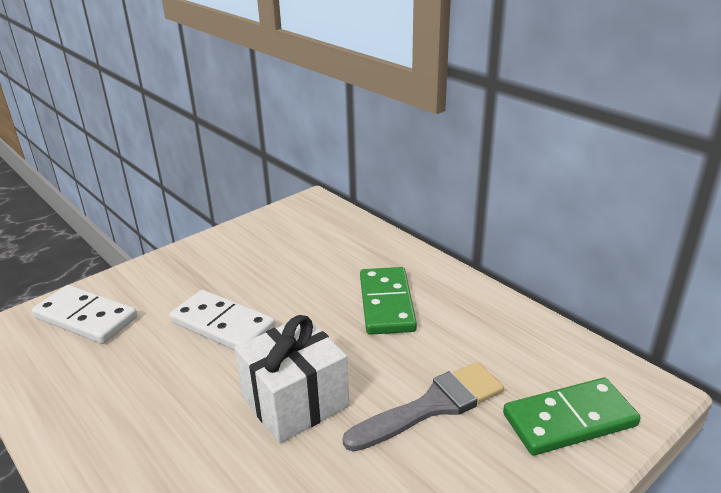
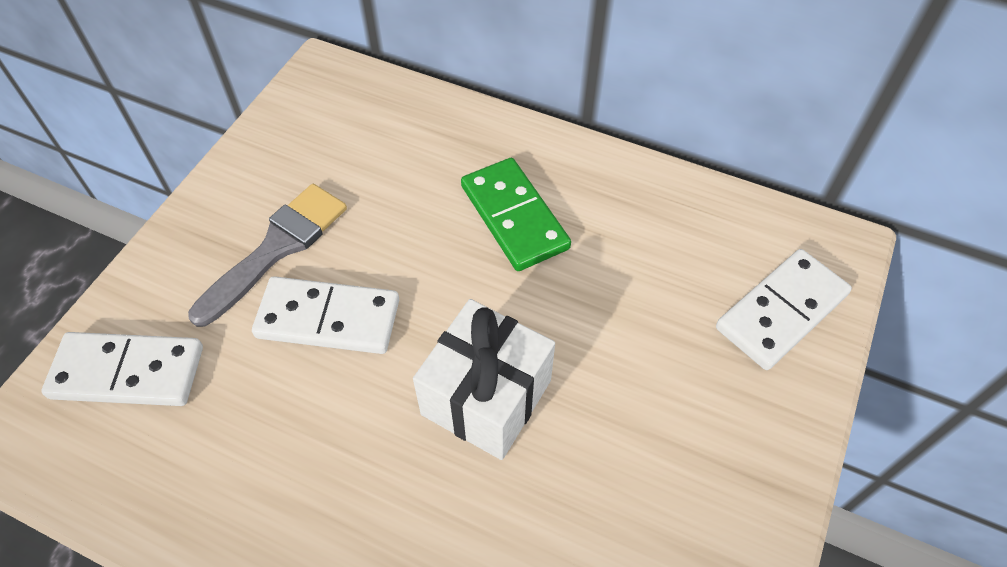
camera: 25 degrees left, 25 degrees up
grey brush [343,362,504,452] -> grey brush moved to [188,184,347,327]
green domino [503,378,640,455] -> white domino [716,249,852,370]

